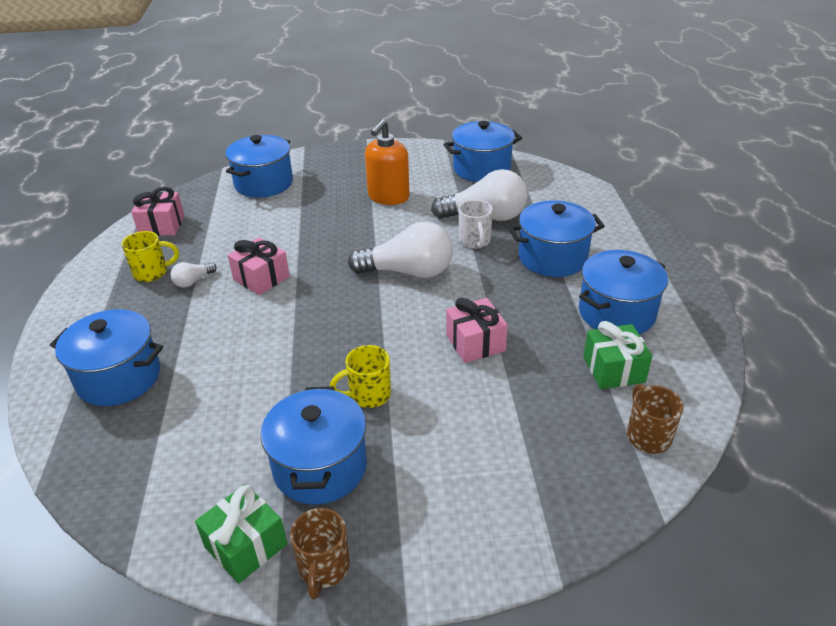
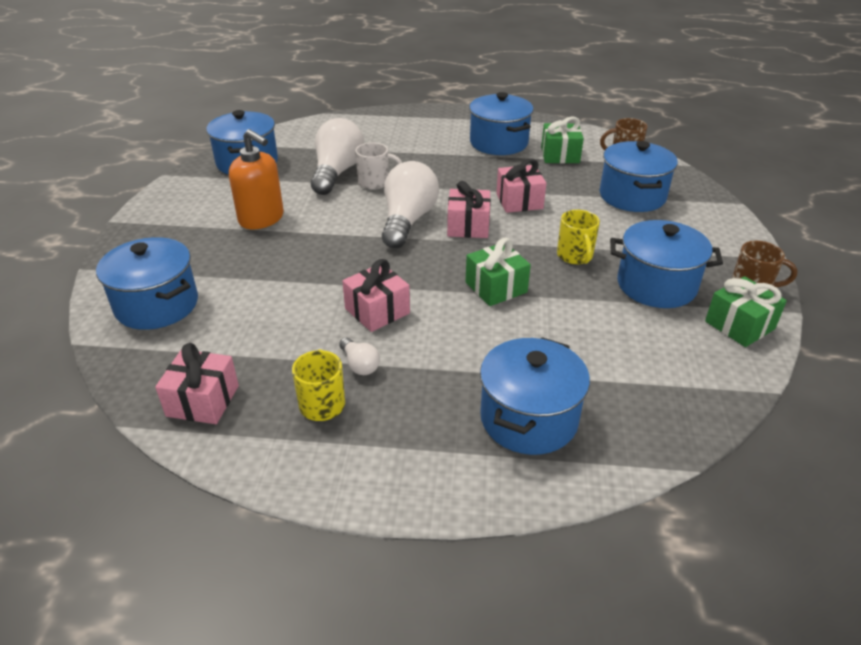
camera: 80 degrees left, 0 degrees up
blue pot [508,200,605,277] -> blue pot moved to [600,141,678,212]
none -> pink gift [447,181,491,238]
none -> green gift [466,238,531,306]

